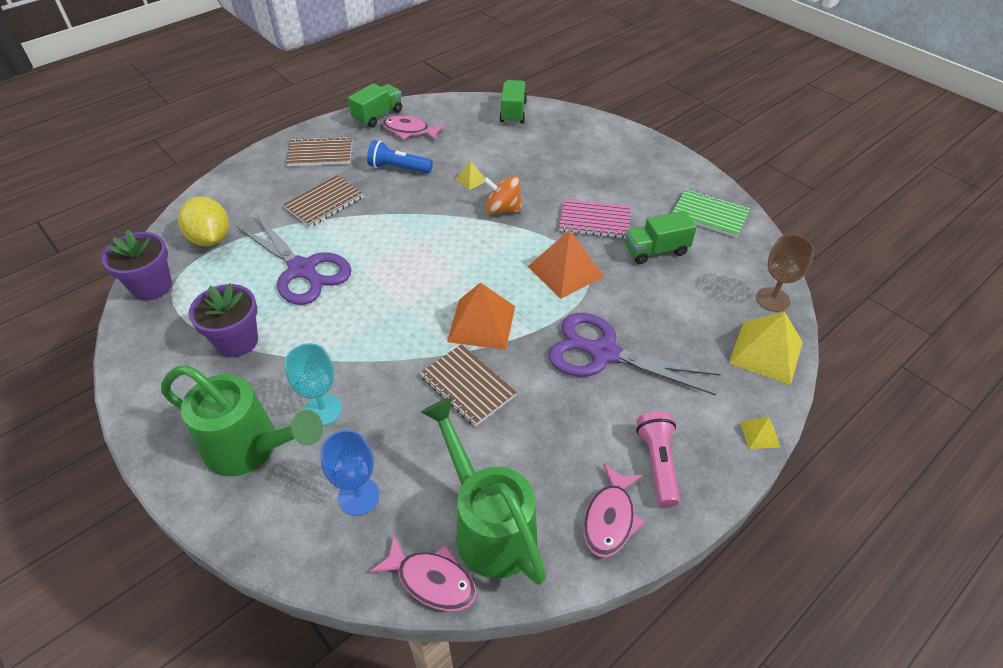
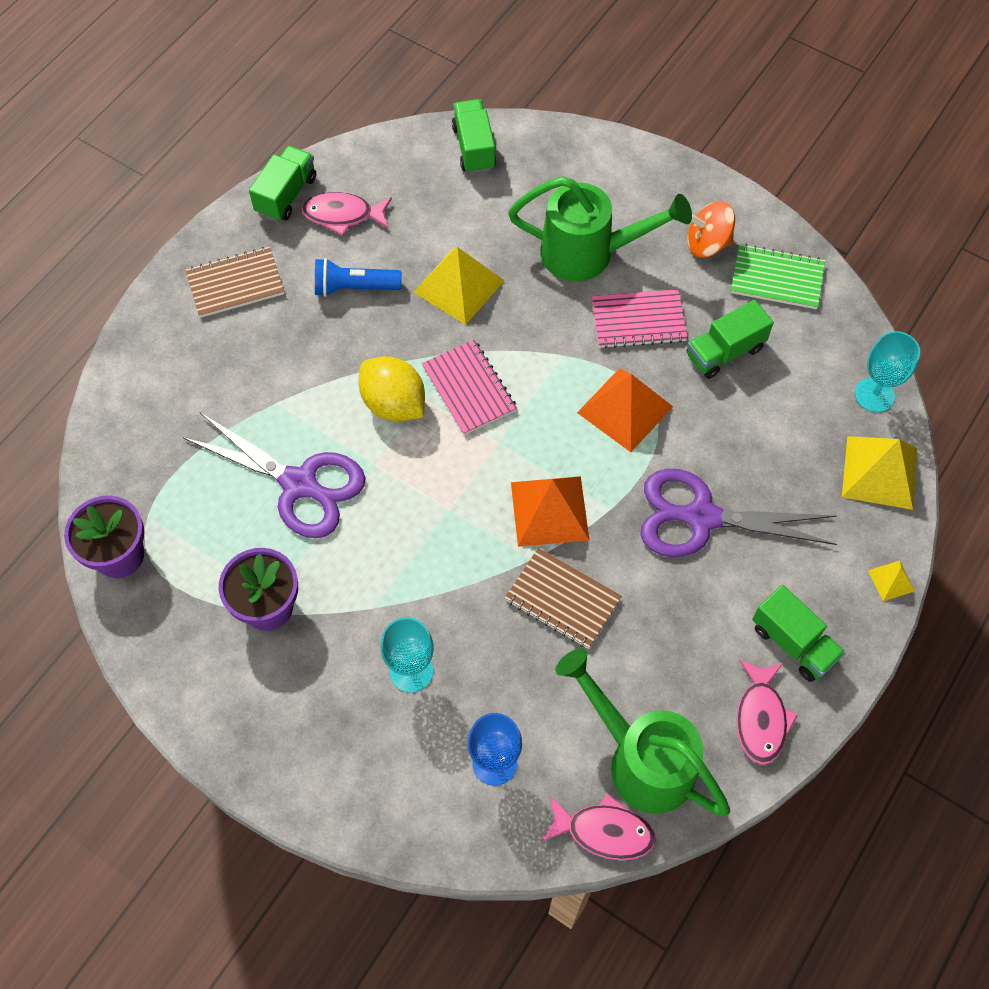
camera: 15 degrees left, 15 degrees up
green watering can [161,365,323,476] -> green watering can moved to [508,177,692,282]
yellow lemon [178,196,229,246] -> yellow lemon moved to [359,356,425,422]
brown notebook [283,175,363,227] -> none
yellow pyramid [456,161,485,190] -> yellow pyramid [414,247,505,325], size x2.08
orange spinning top [483,176,522,214] -> orange spinning top moved to [687,201,735,258]
pink flashlight [636,411,680,507] -> green truck [752,585,846,682]
brown goblet [756,234,814,312] -> turquoise goblet [855,331,920,412]
none -> pink notebook [422,340,517,435]

